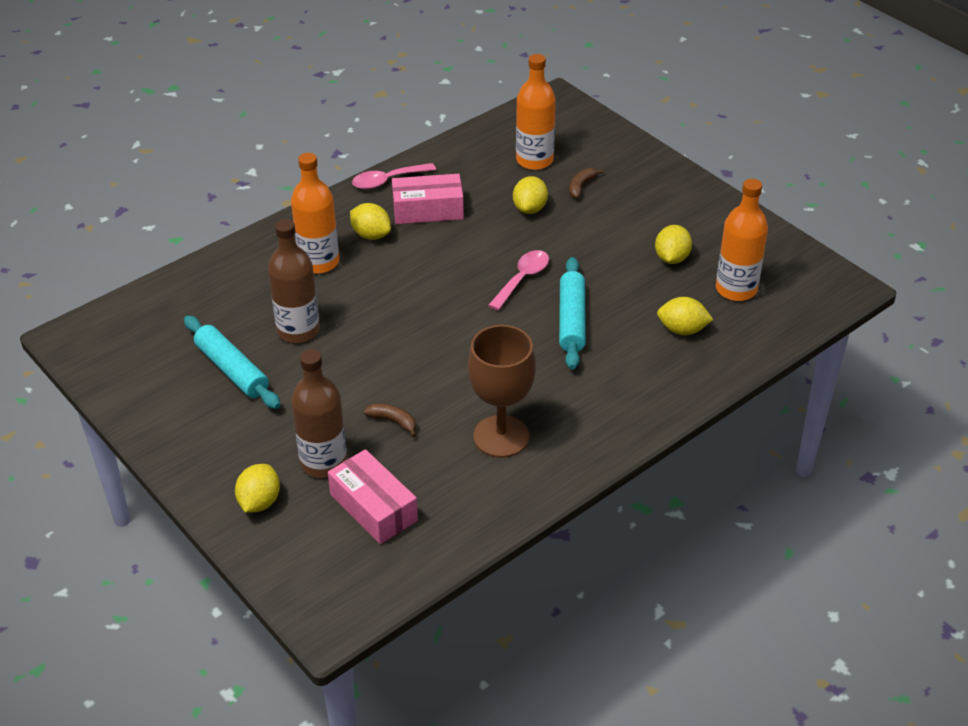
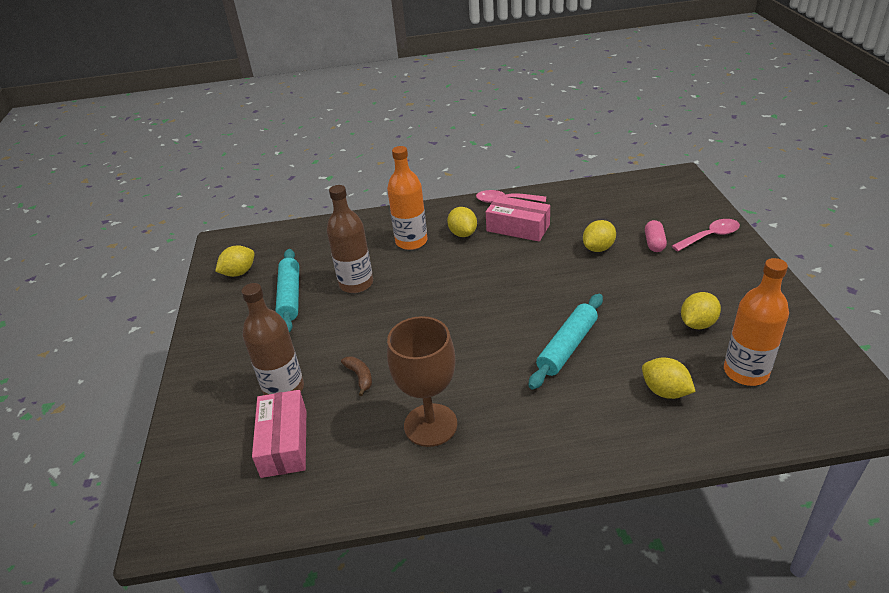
camera: 35 degrees right, 5 degrees down
yellow lemon [235,464,280,513] -> yellow lemon moved to [215,246,254,277]
pink spoon [488,250,549,310] -> pink spoon moved to [672,219,740,251]
orange bottle [516,54,556,170] -> none
brown banana [569,168,603,198] -> pink capsule [645,220,667,252]

